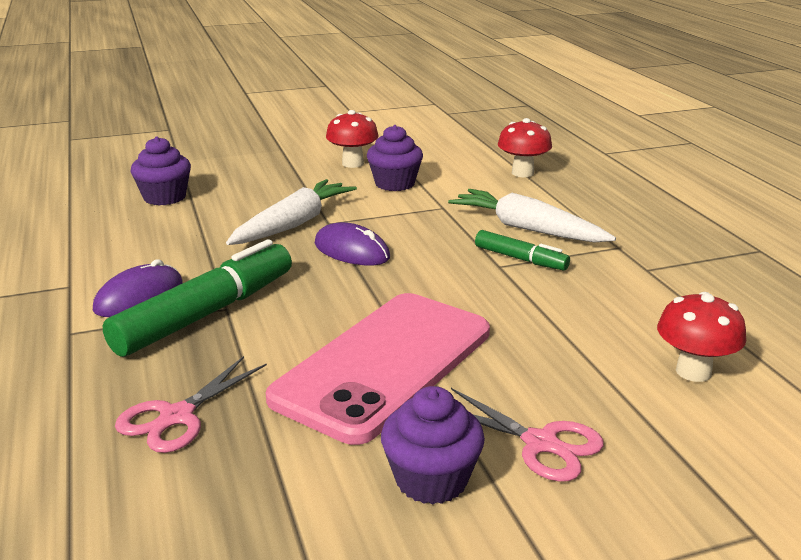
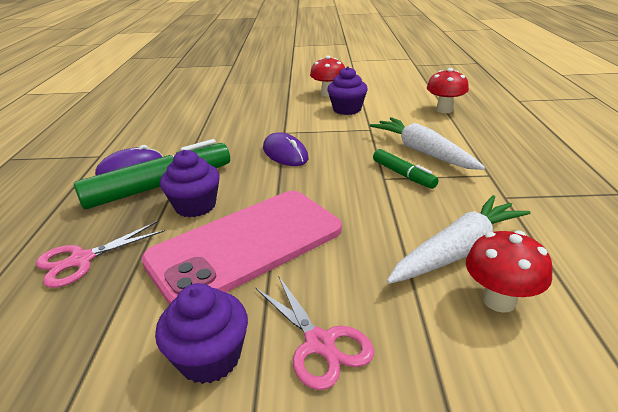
camera: 20 degrees right, 5 degrees up
purple cupcake [130,137,191,206] -> purple cupcake moved to [160,150,220,217]
white carrot [226,179,357,245] -> white carrot moved to [387,195,530,284]

